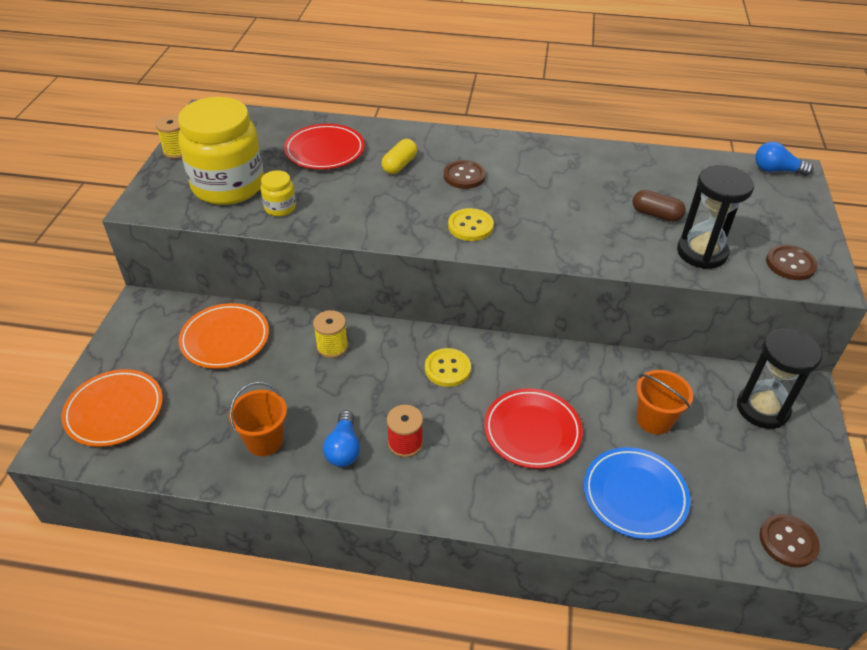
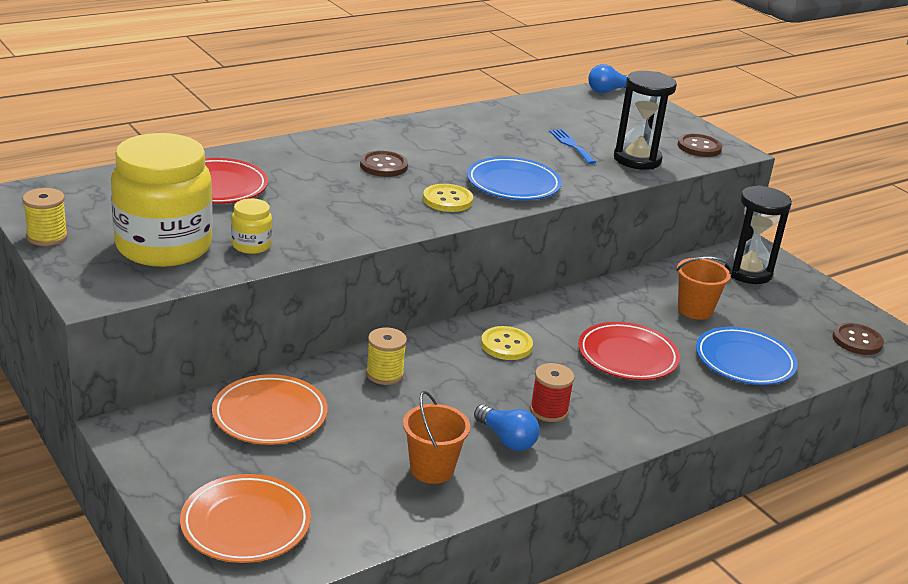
camera: 45 degrees left, 15 degrees down
yellow capsule [382,139,417,174] -> none
brown capsule [632,190,686,222] -> blue fork [549,129,596,164]
none -> blue plate [467,157,562,200]

